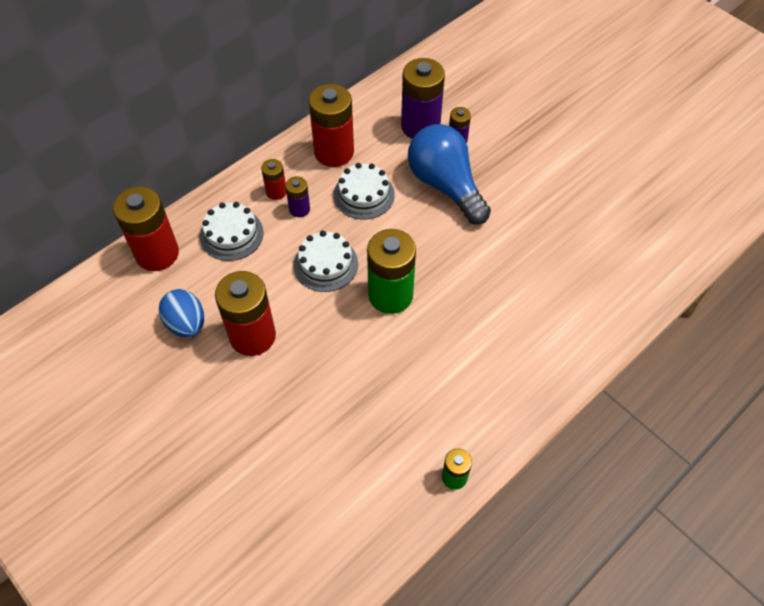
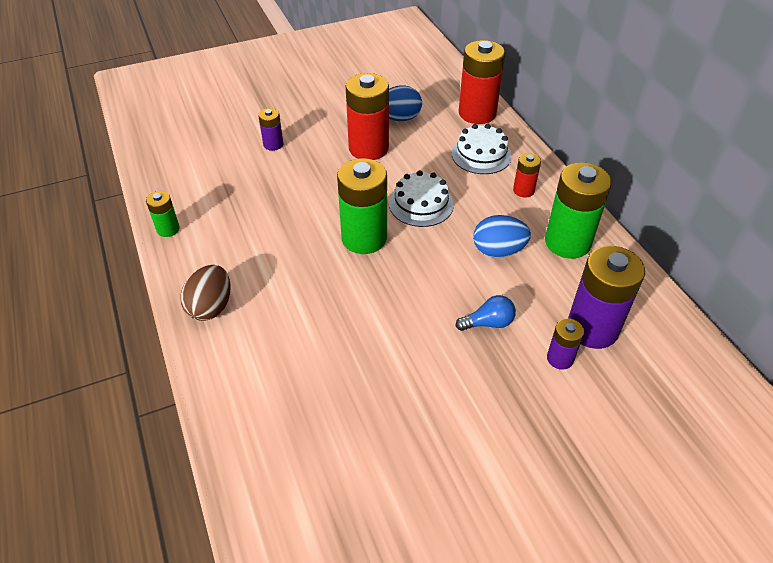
camera: 110 degrees right, 10 degrees down
purple battery [285,176,310,217] -> purple battery moved to [258,108,283,151]
red battery [309,84,354,167] -> green battery [545,162,612,259]
white cake [333,163,395,219] -> blue egg [473,215,531,258]
blue light bulb [408,124,491,224] -> blue light bulb [456,295,516,331], size x0.44
none -> brown egg [181,265,231,321]

